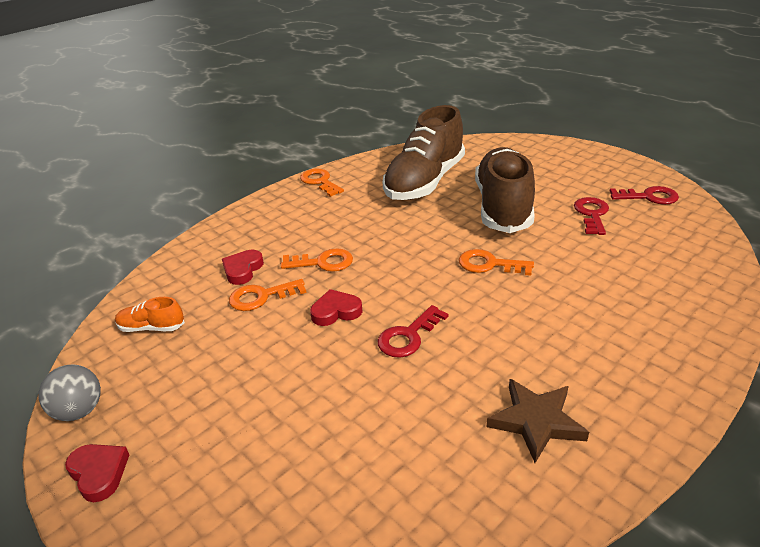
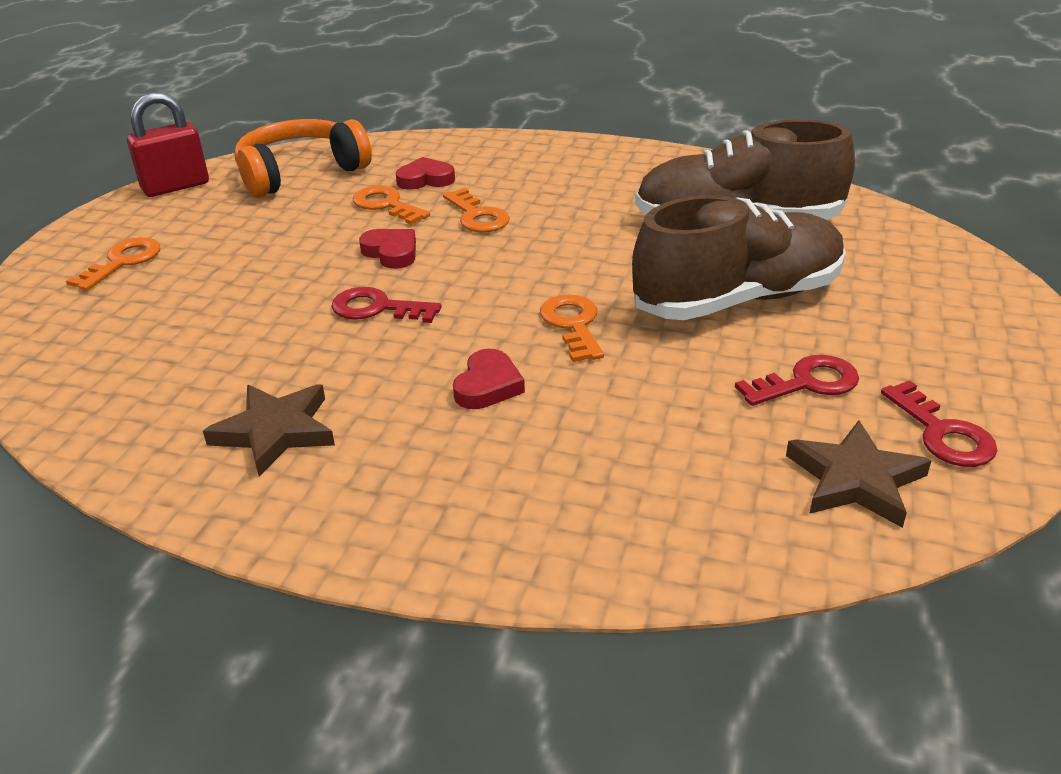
camera: 60 degrees right, 0 degrees up
grey ball [38,364,101,421] -> red padlock [127,92,209,197]
red heart [65,444,129,502] -> red heart moved to [453,349,525,409]
orange shoe [115,297,185,332] -> orange headphones [235,119,372,197]
orange key [300,169,344,197] -> orange key moved to [66,237,160,291]
none -> brown star [786,420,931,528]

